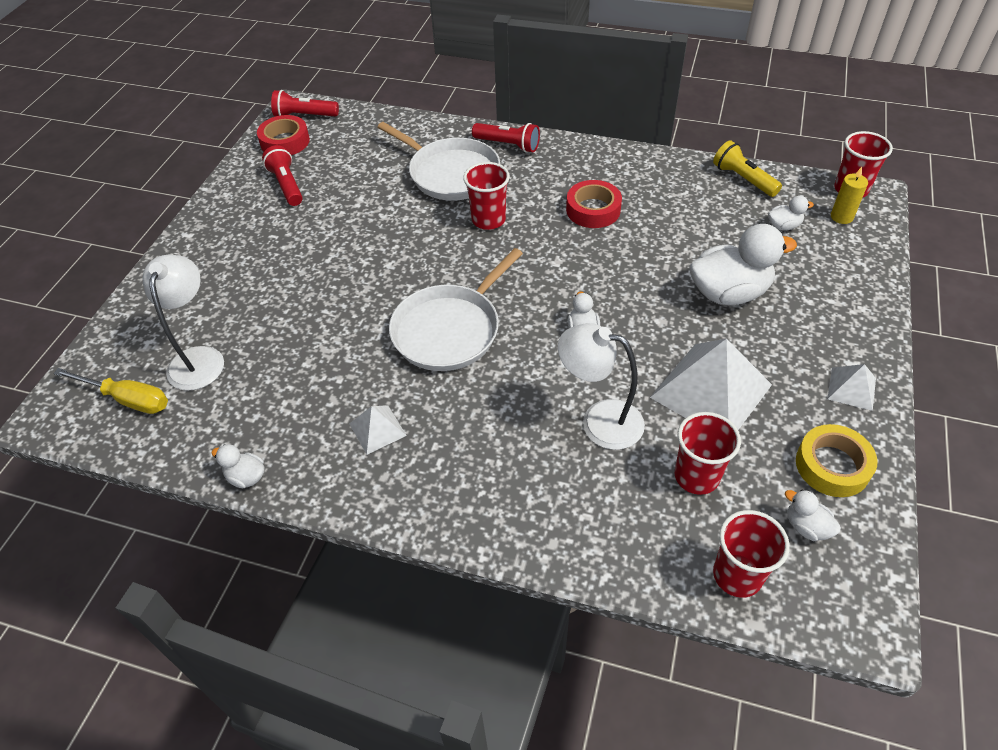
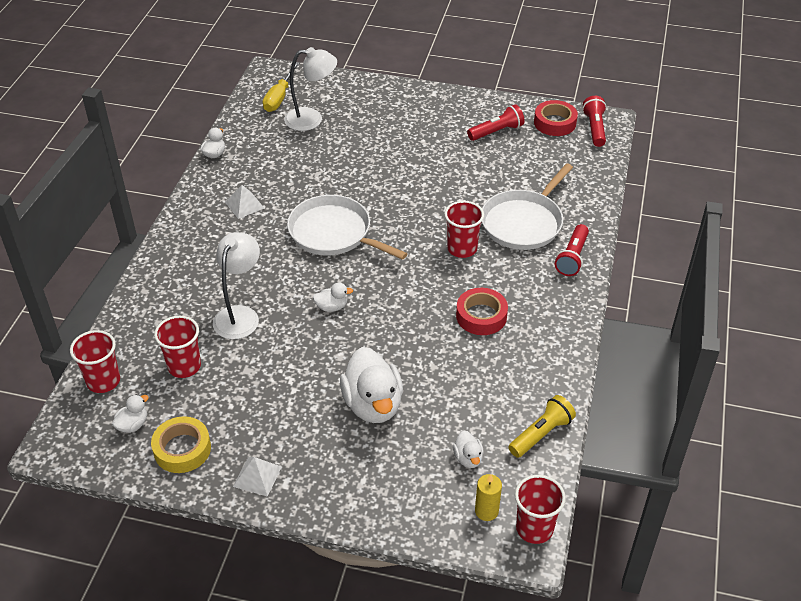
camera: 85 degrees right, 5 degrees down
white pyramid [650,339,772,430] -> none

